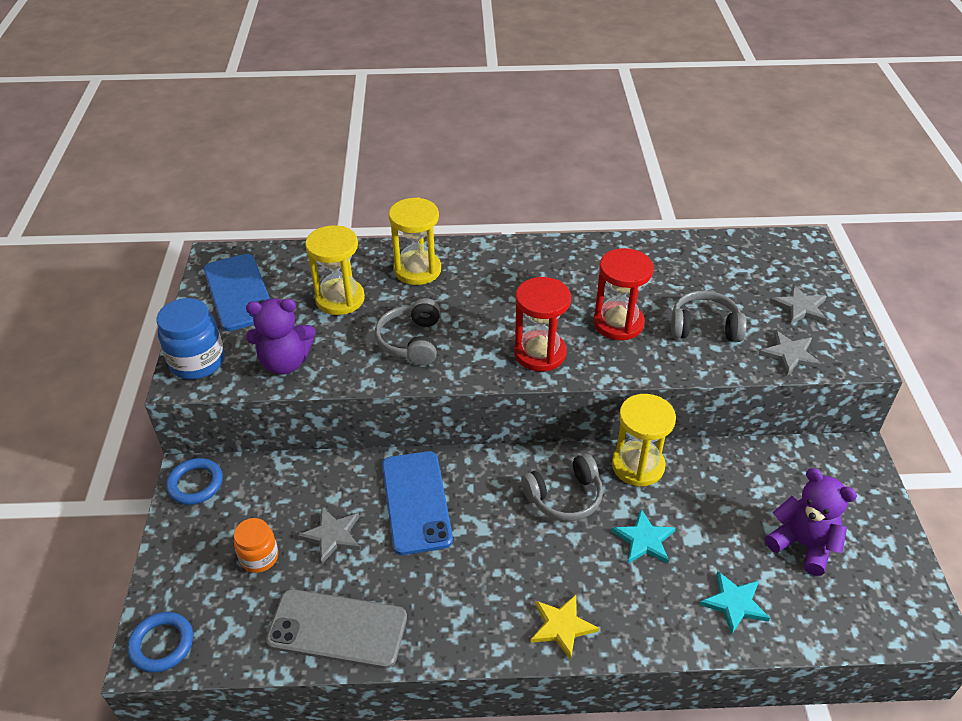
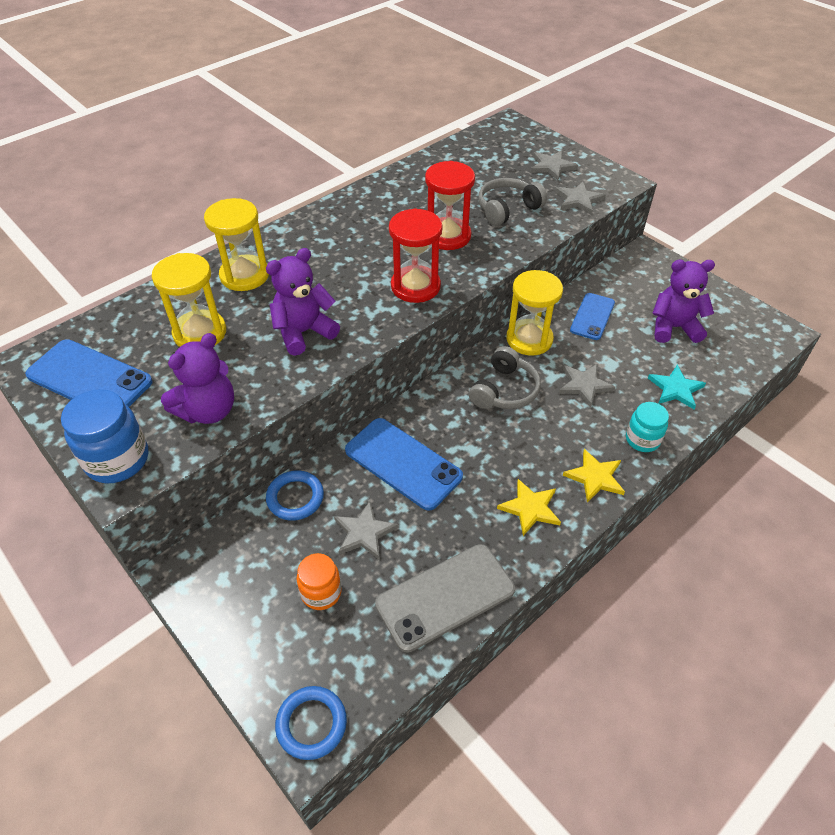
camera: 40 degrees left, 5 degrees up
blue ring [166,458,223,505] -> blue ring moved to [266,470,324,521]
grey headphones [375,298,440,366] -> purple teddy bear [266,248,340,356]
turquoise star [611,509,676,564] -> grey star [559,364,615,408]
none -> yellow star [497,479,561,536]
none -> blue phone [570,293,615,340]
none -> turquoise jar [626,402,669,452]

